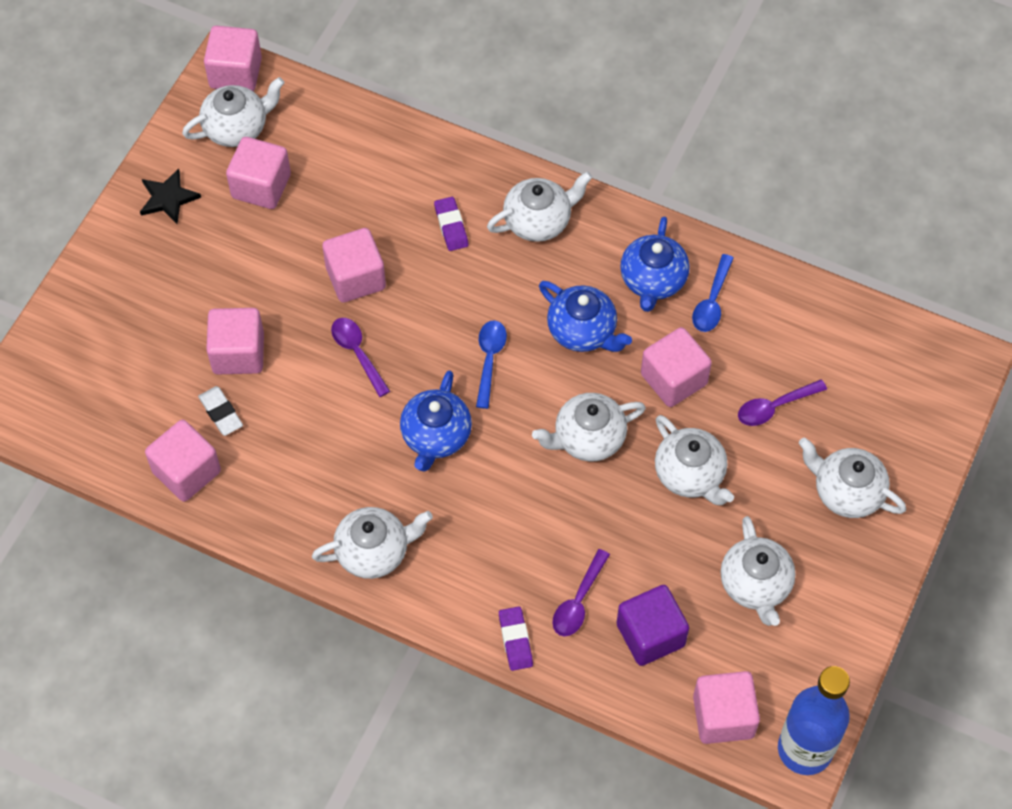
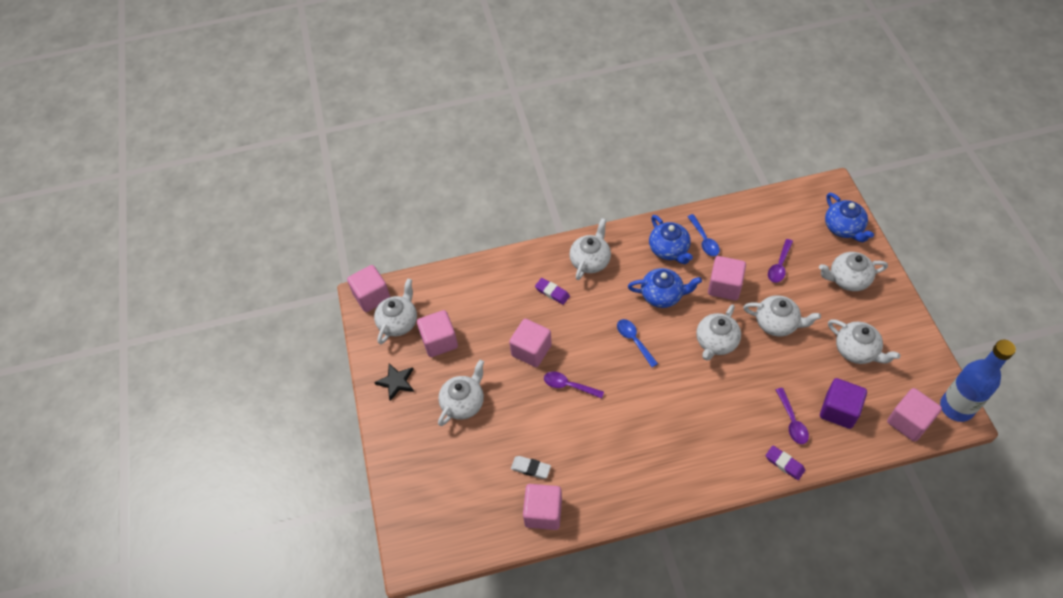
camera: 35 degrees left, 5 degrees down
pink cube [206,308,264,374] -> none
white teapot [312,507,433,579] -> white teapot moved to [438,360,484,426]
blue teapot [400,370,472,472] -> blue teapot moved to [825,193,874,242]

